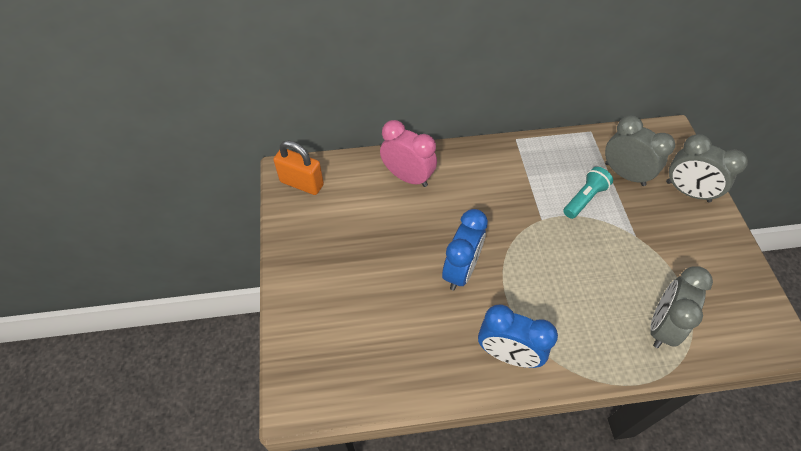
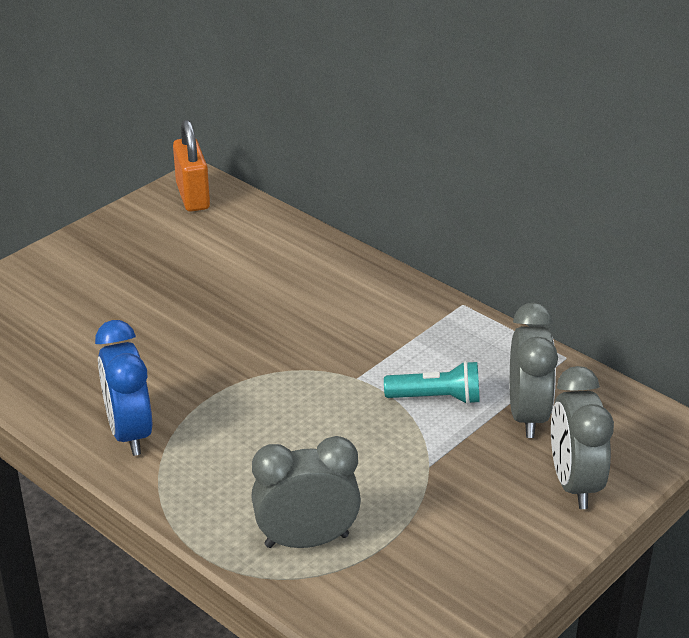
camera: 50 degrees right, 20 degrees down
pink clock [380,120,437,187] -> none
blue clock [442,209,488,291] -> none

